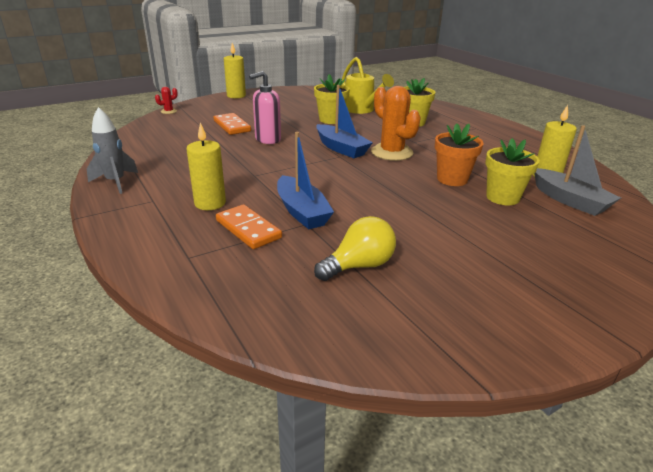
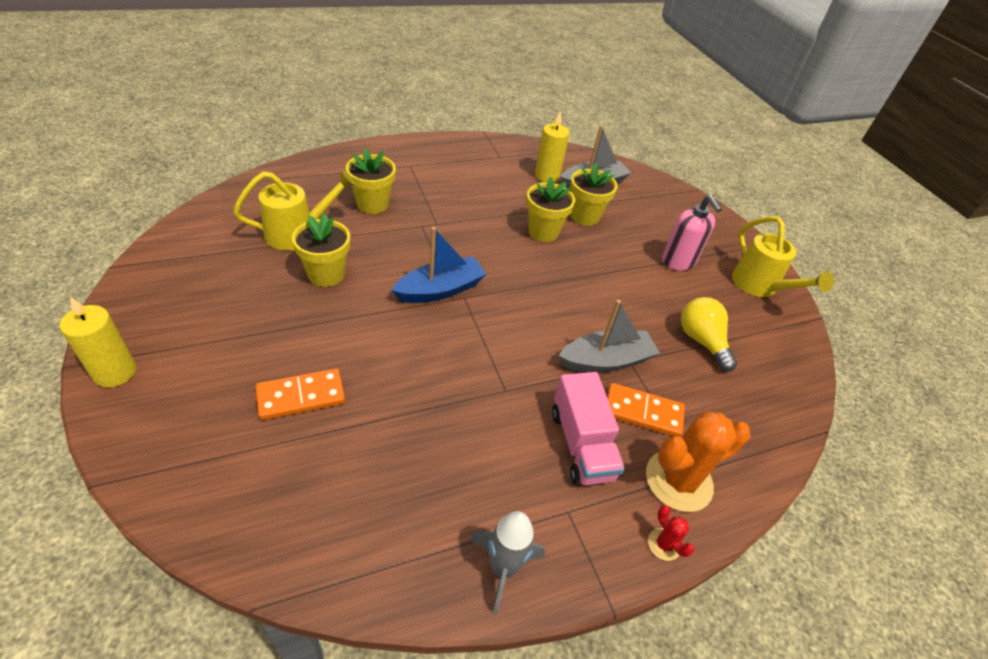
camera: 85 degrees left, 15 degrees up
red cactus [155,87,178,114] -> red cactus moved to [648,505,694,561]
yellow candle [186,122,226,210] -> pink truck [552,372,625,486]
orange domino [216,204,282,249] -> orange domino turned 45 degrees clockwise [607,383,685,437]
pink soap dispenser [249,71,281,144] -> pink soap dispenser moved to [662,195,722,271]
blue boat [277,132,334,229] -> grey boat [558,300,660,373]
orange cactus [371,86,421,161] -> orange cactus moved to [646,412,750,512]
orange flower pot [435,123,483,186] -> yellow flower pot [526,177,575,242]
none -> yellow watering can [732,216,834,297]

